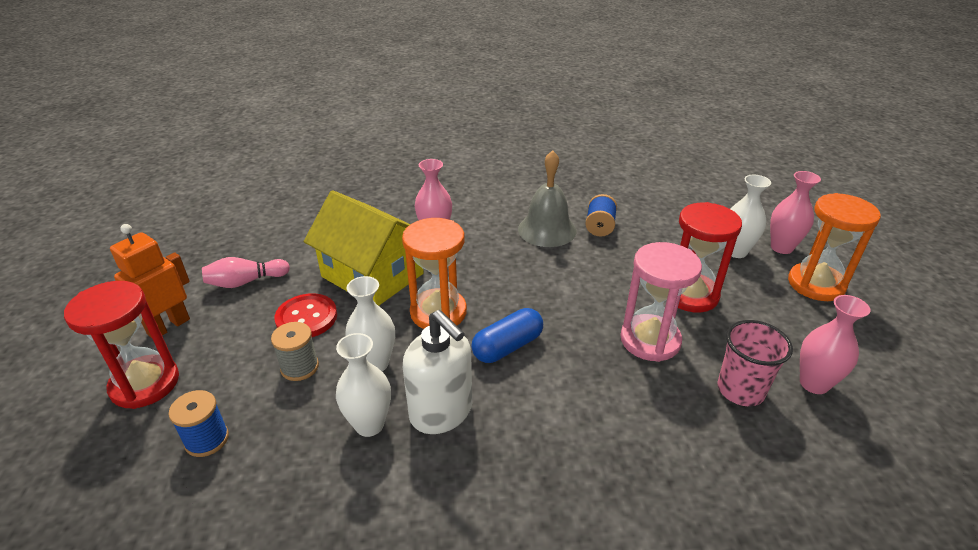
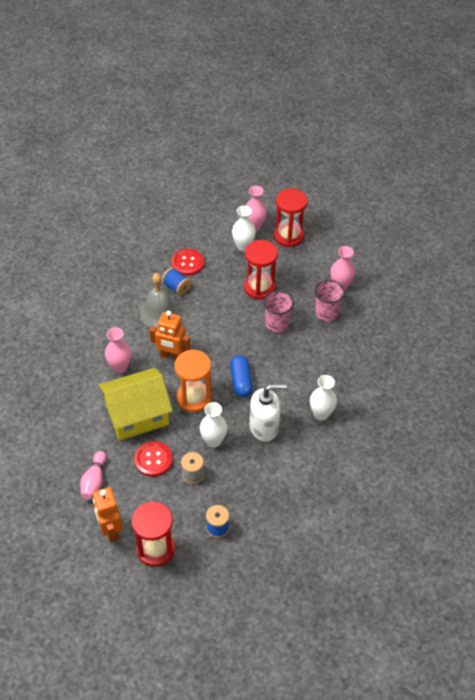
camera: 60 degrees left, 15 degrees up
white vase [336,333,391,437] -> white vase moved to [310,375,337,421]
pink hourglass [620,242,702,362] -> pink cup [263,291,294,333]
orange hourglass [788,193,881,301] -> red hourglass [274,188,308,247]
none -> orange robot [149,311,190,360]
none -> red button [171,249,204,276]

